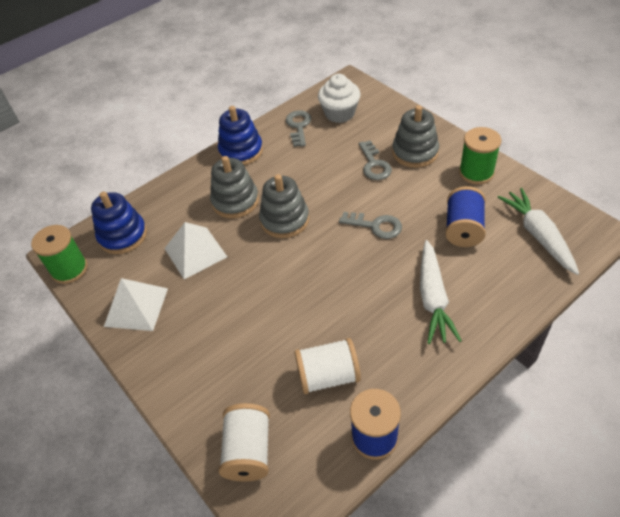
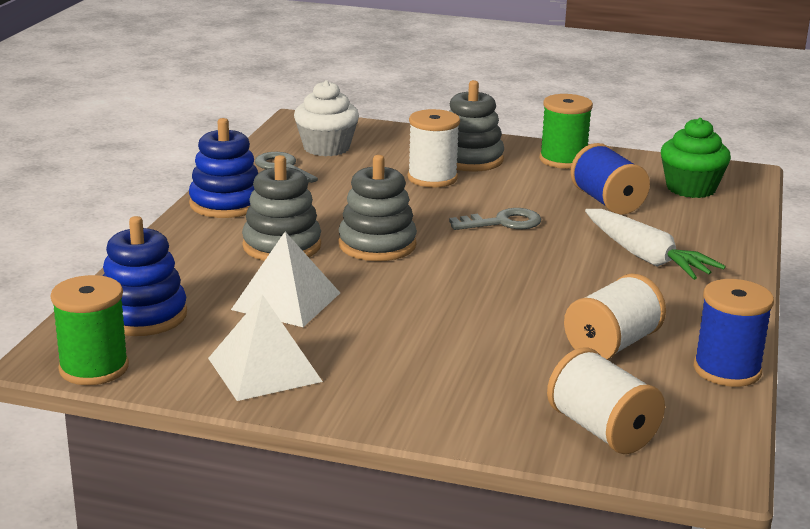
camera: 40 degrees left, 25 degrees down
grey key [359,140,392,180] -> white spool [408,109,460,187]
white carrot [498,188,579,275] -> green cupcake [661,118,731,198]

